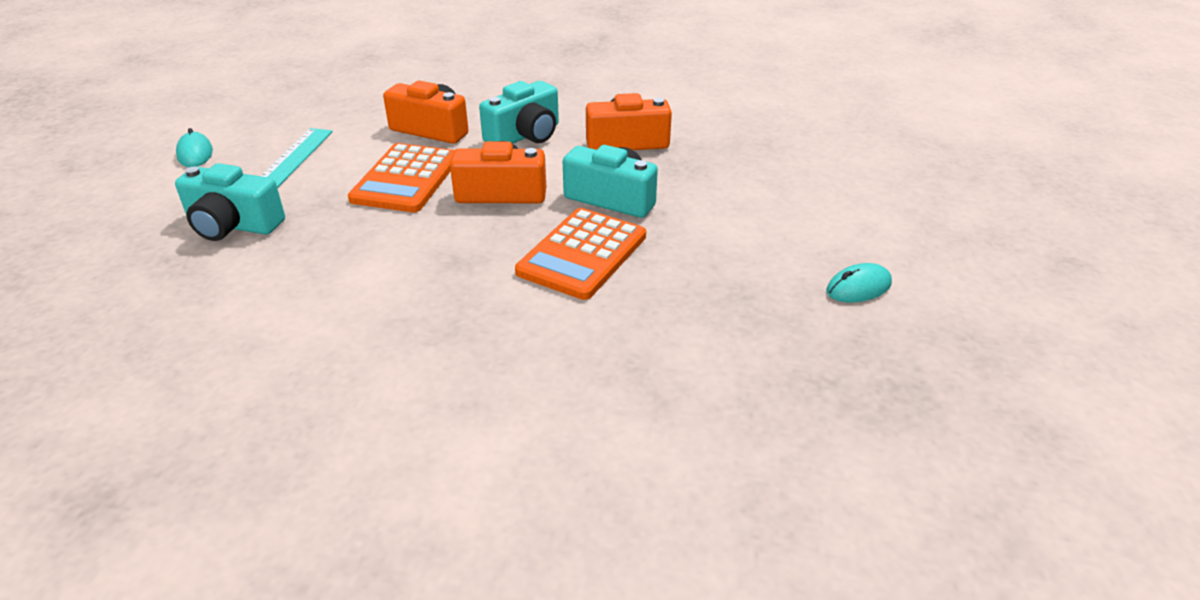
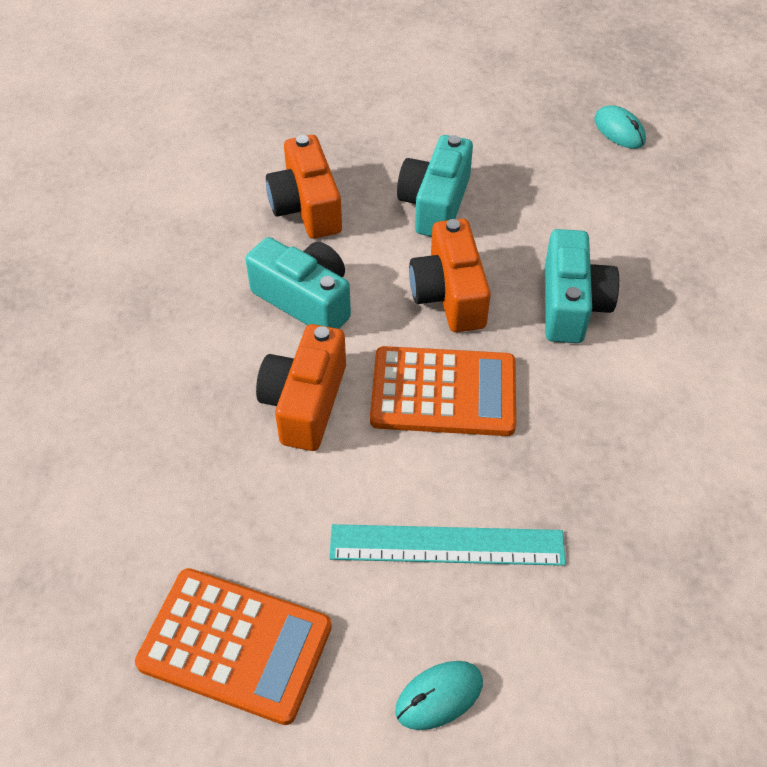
camera: 100 degrees left, 15 degrees up
turquoise camera [175,163,285,241] -> turquoise camera moved to [545,229,619,343]
orange calculator [515,208,646,300] -> orange calculator moved to [135,568,332,725]
turquoise mouse [827,263,892,302] -> turquoise mouse moved to [594,105,646,149]

